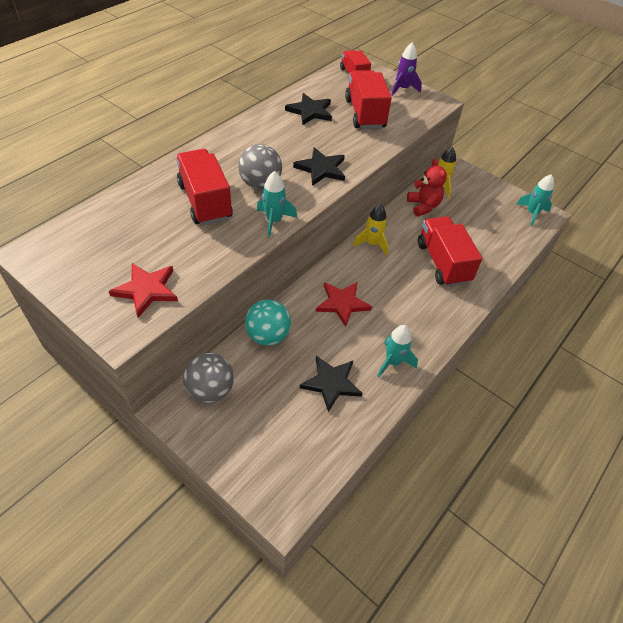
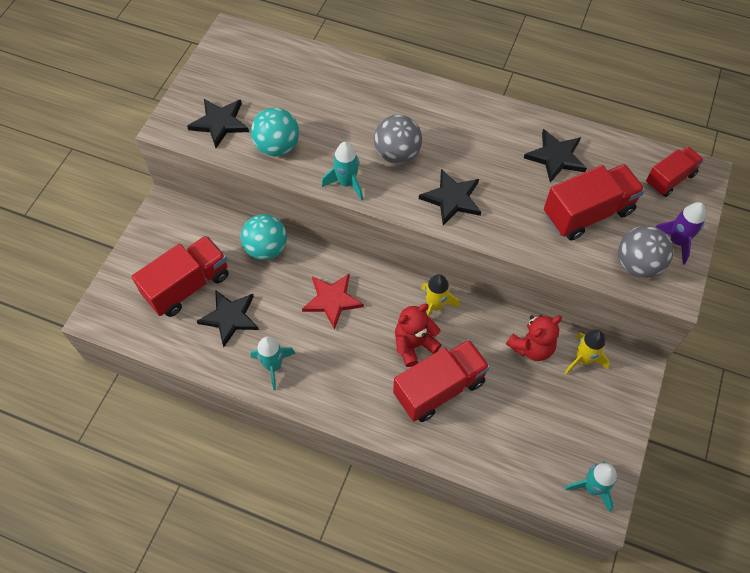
camera: 75 degrees right, 10 degrees up
red star [109,263,178,318] -> black star [187,99,249,148]
red truck [176,149,233,225] -> red truck moved to [132,235,228,317]
grey ball [183,353,234,403] -> grey ball moved to [618,226,673,278]
none -> turquoise ball [251,108,299,156]
none -> red teddy bear [395,304,442,367]

